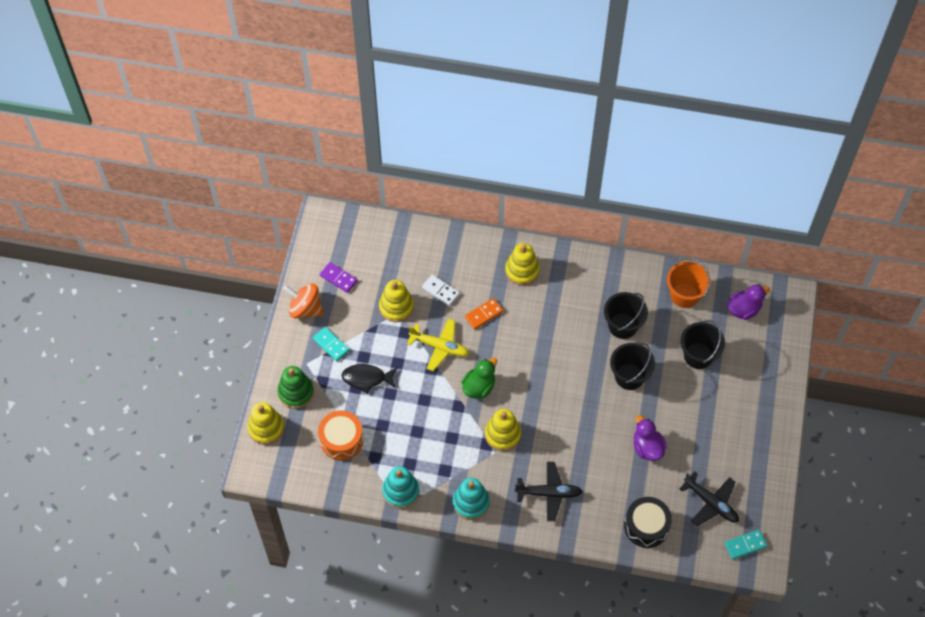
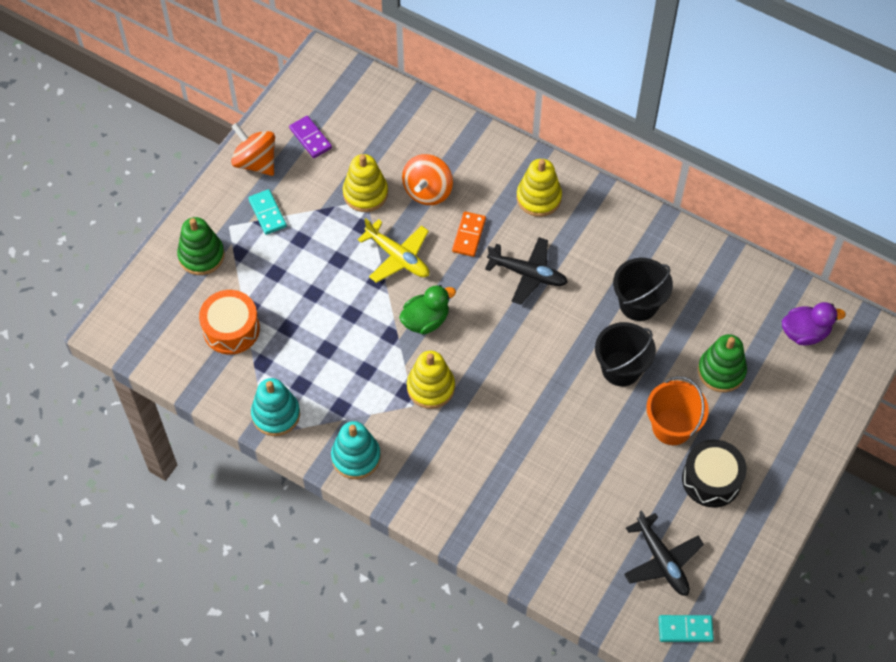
camera: 20 degrees right, 0 degrees up
yellow stacking toy [248,402,284,445] -> none
black fish [342,364,397,394] -> none
white domino [422,274,460,306] -> orange spinning top [402,154,453,205]
orange domino [465,298,503,329] -> orange domino turned 60 degrees counterclockwise [452,211,486,257]
black plane [515,462,583,521] -> black plane moved to [485,237,568,305]
black drum [624,497,672,548] -> black drum moved to [682,440,747,508]
purple duck [634,415,667,461] -> none
orange bucket [667,258,711,308] -> orange bucket moved to [646,376,709,445]
black bucket [680,320,725,369] -> green stacking toy [698,334,747,392]

